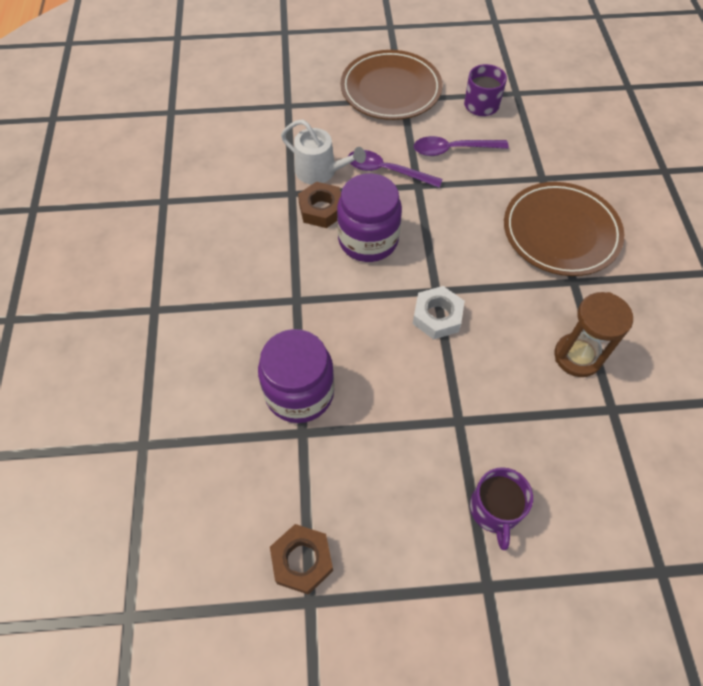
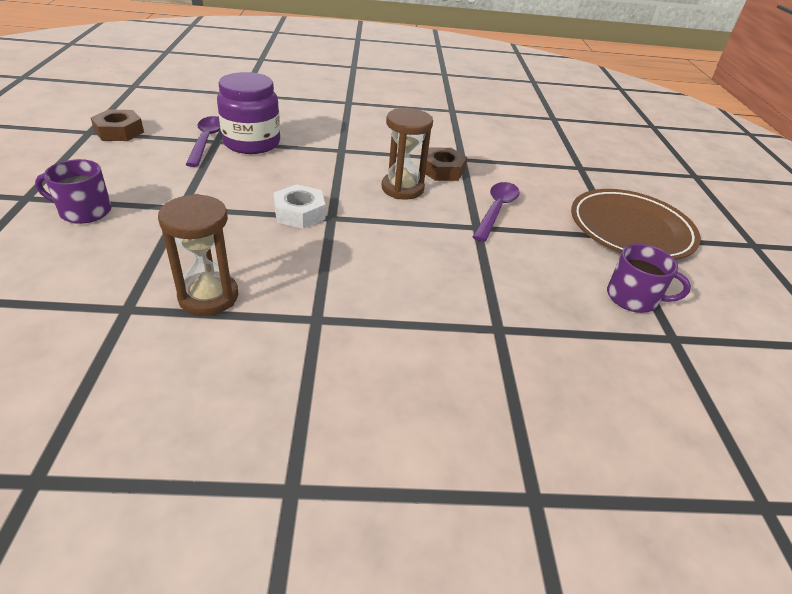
camera: 90 degrees right, 20 degrees down
white watering can [281,119,366,185] -> none
purple jar [337,173,402,262] -> brown hourglass [382,108,433,200]
purple spoon [414,136,509,156] -> purple spoon moved to [185,116,221,167]
brown plate [504,182,624,276] -> none

